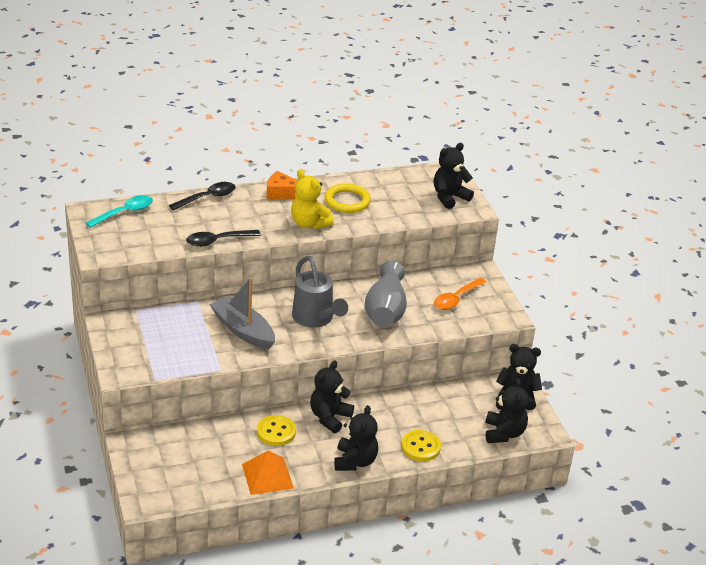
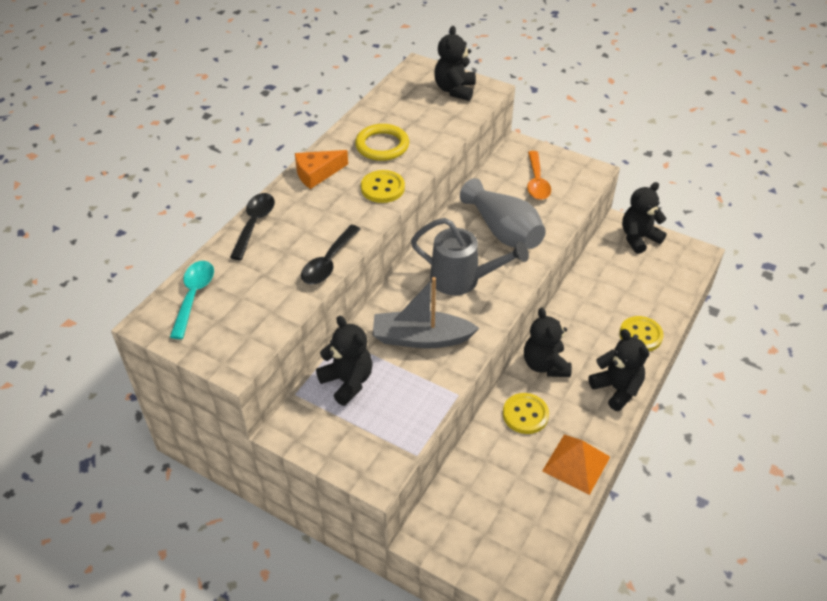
camera: 40 degrees left, 10 degrees up
yellow teddy bear [291,170,334,229] -> yellow button [361,170,405,203]
black teddy bear [485,378,529,443] -> black teddy bear moved to [316,316,373,406]

